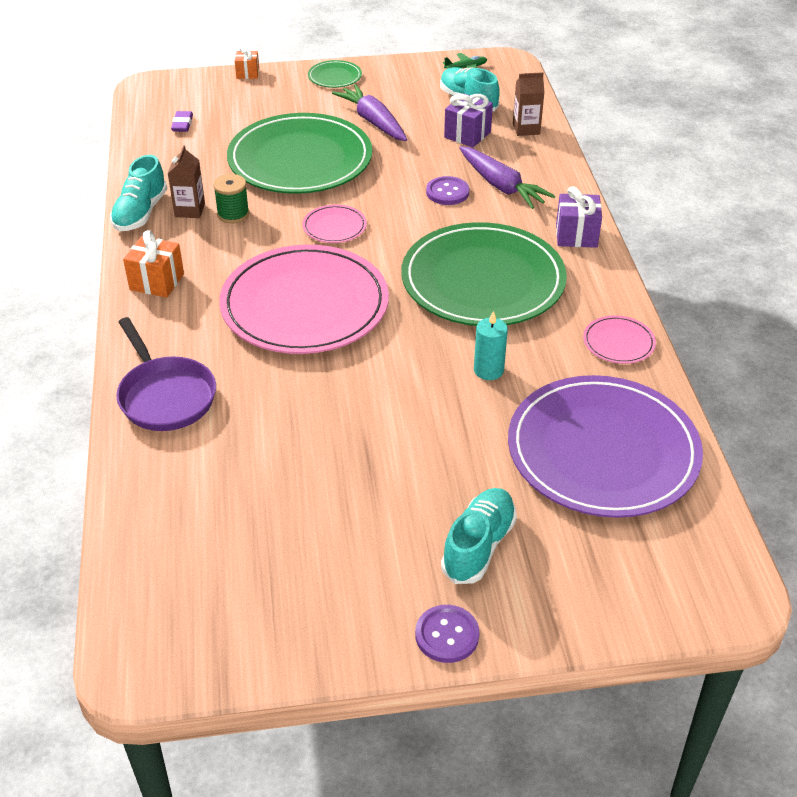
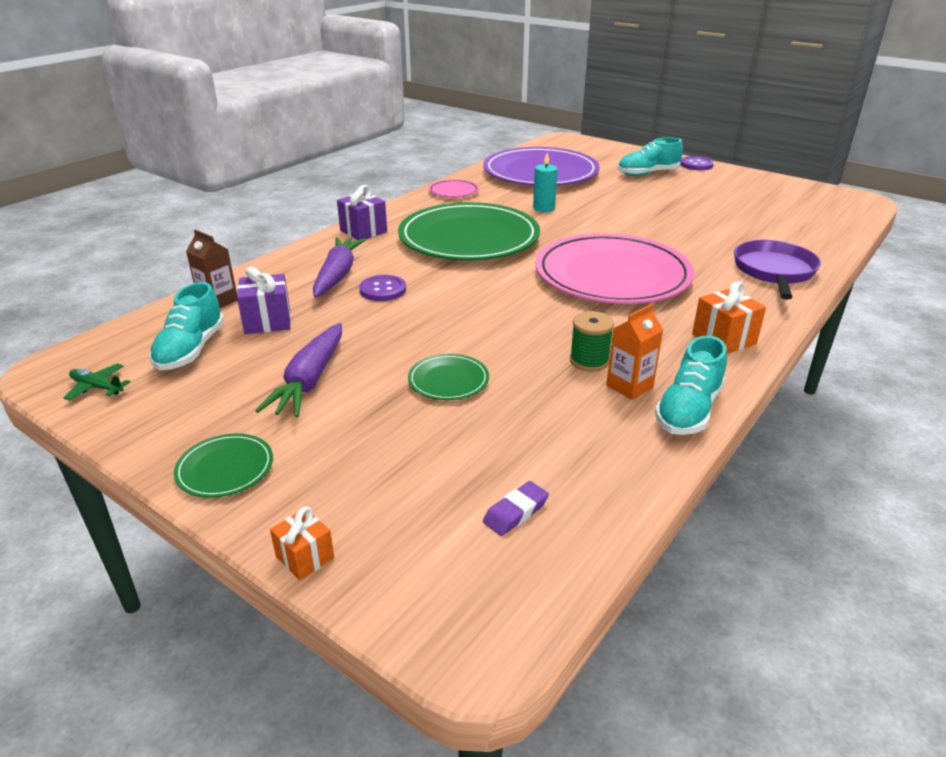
camera: 135 degrees left, 10 degrees down
turquoise shoe [110,155,167,231] -> turquoise shoe turned 150 degrees clockwise [655,336,727,435]
brown carton [168,145,205,218] -> orange carton [606,304,663,400]
green plate [227,113,372,194] -> green plate [408,354,489,400], size x0.41
pink plate [303,205,367,243] -> none

